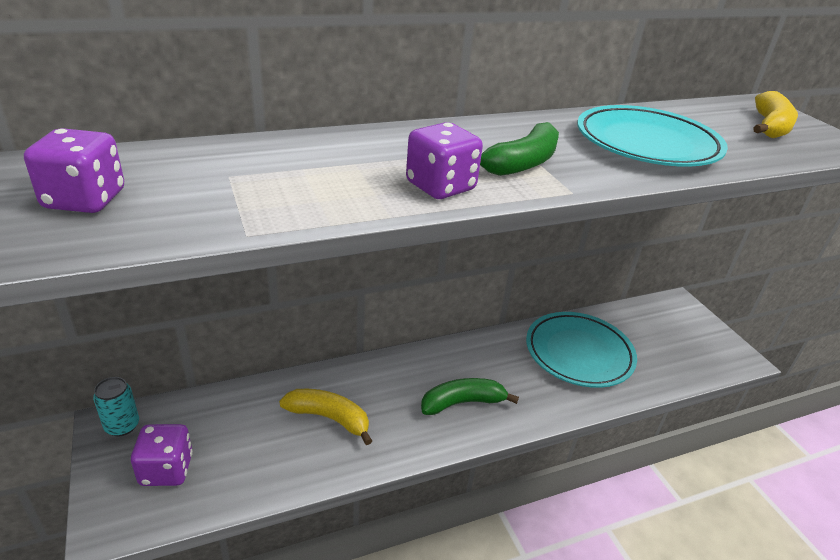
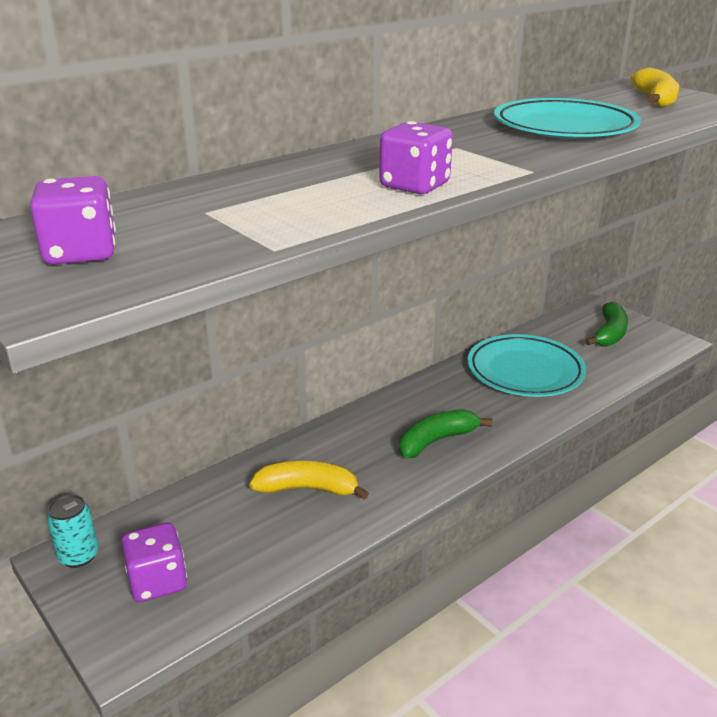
camera: 15 degrees left, 5 degrees down
green banana [480,122,559,176] -> green banana moved to [585,302,628,347]

